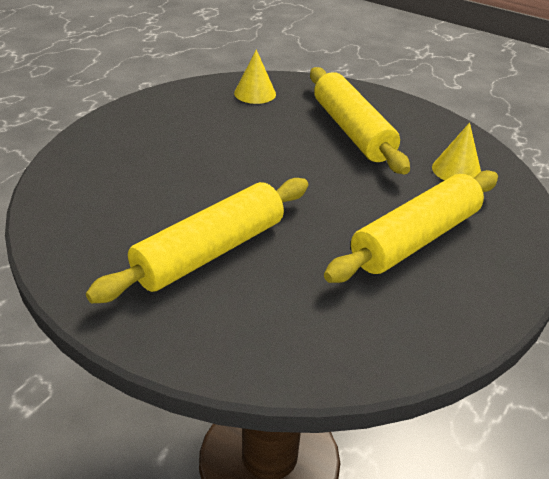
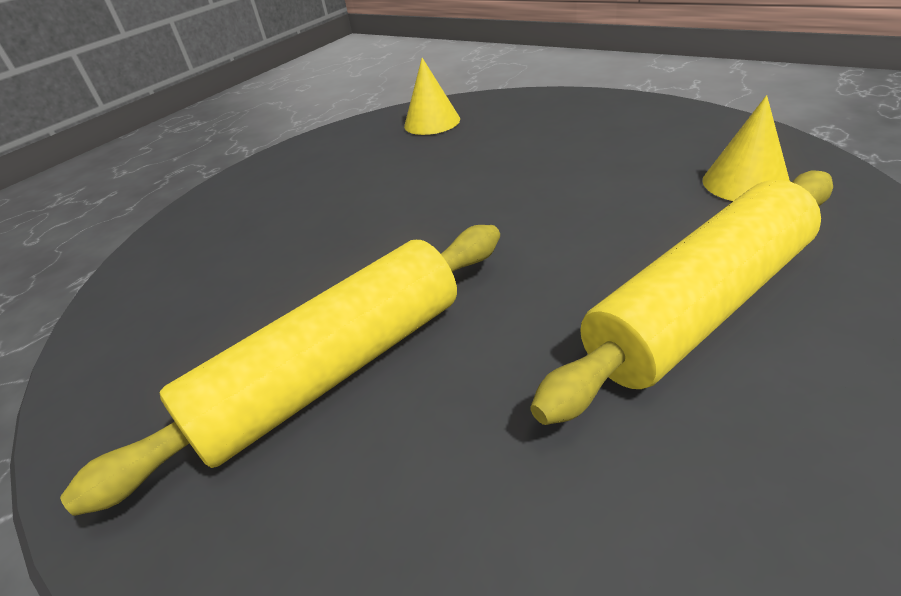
camera: 10 degrees right, 0 degrees up
yellow rolling pin [310,67,410,174] -> none

